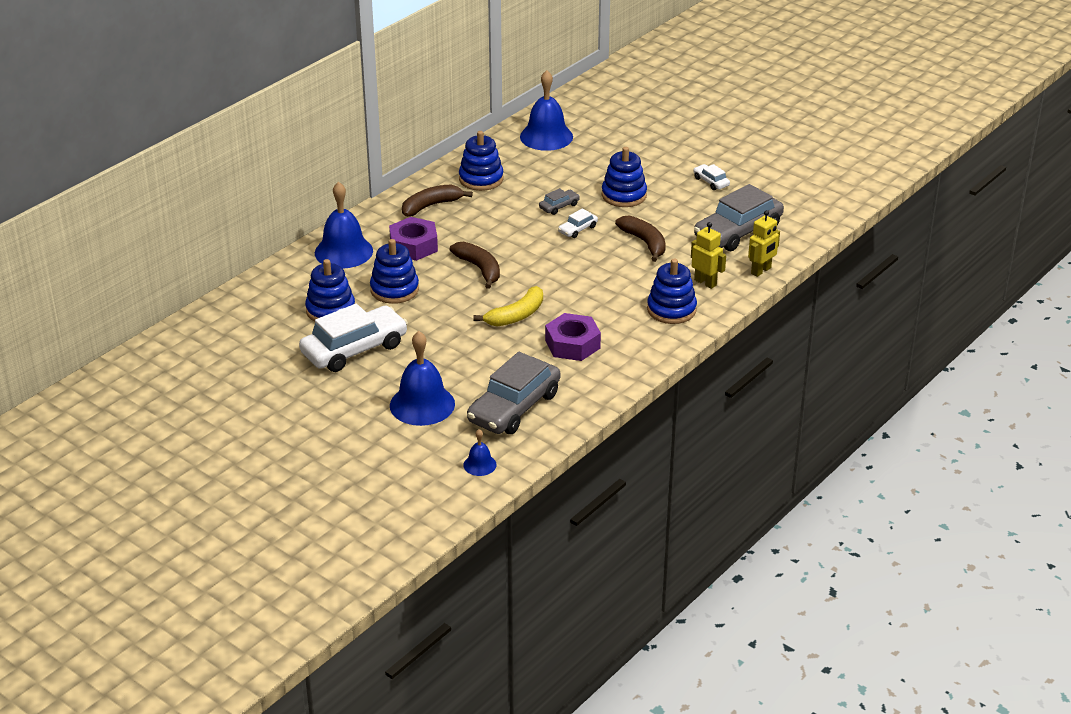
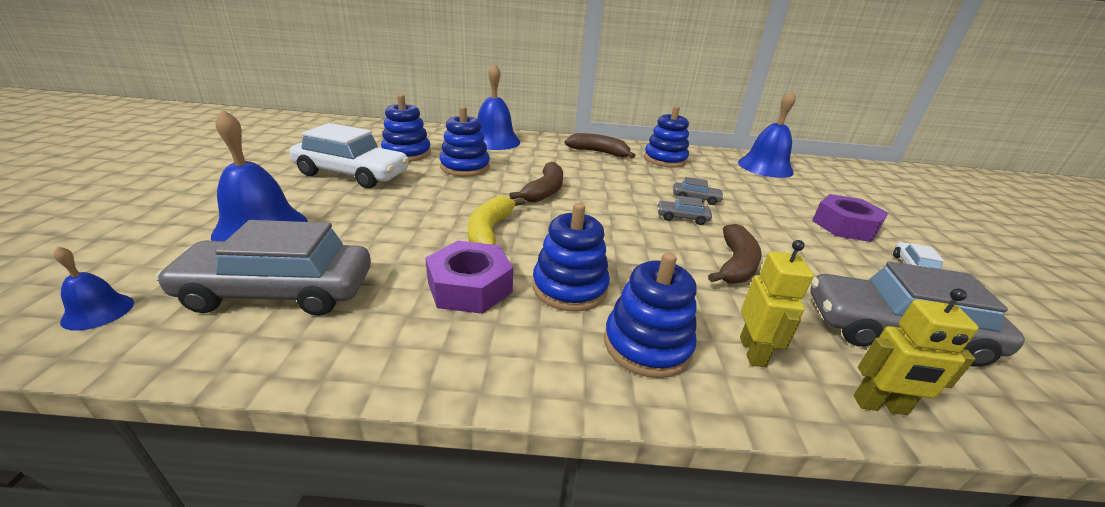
camera: 50 degrees right, 5 degrees down
purple nut [389,217,438,261] -> purple nut moved to [812,194,888,242]
yellow banana [474,286,543,327] -> yellow banana turned 90 degrees clockwise [468,196,525,245]
white car [558,208,598,238] -> grey car [657,196,712,225]
blue stacking toy [602,147,647,207] -> blue stacking toy moved to [533,203,610,312]

